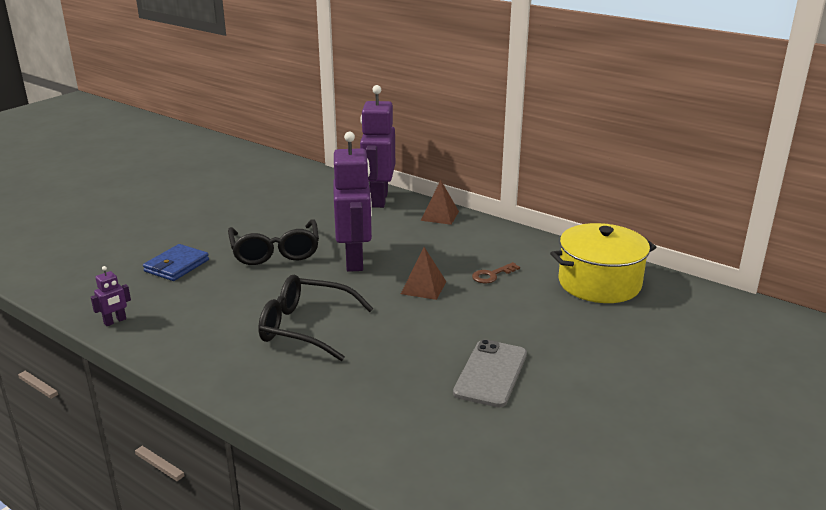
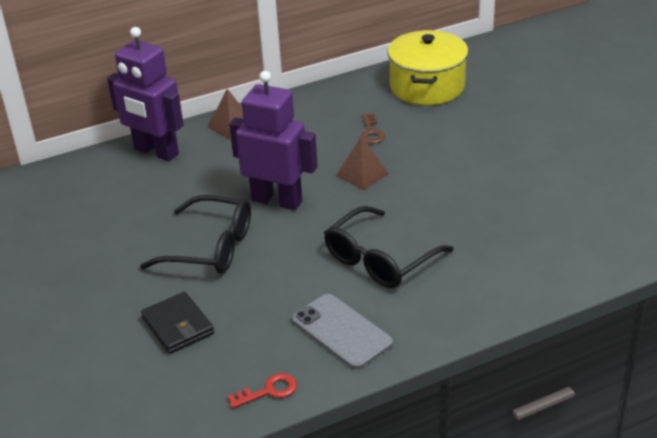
camera: 60 degrees left, 10 degrees up
purple robot [91,266,131,326] -> red key [228,373,297,409]
blue wallet [143,244,209,281] -> black wallet [141,292,214,354]
grey phone [453,339,527,408] -> grey phone moved to [292,294,393,369]

